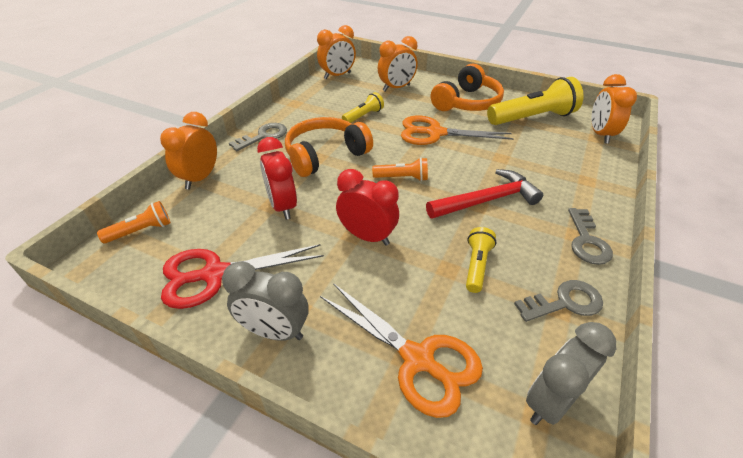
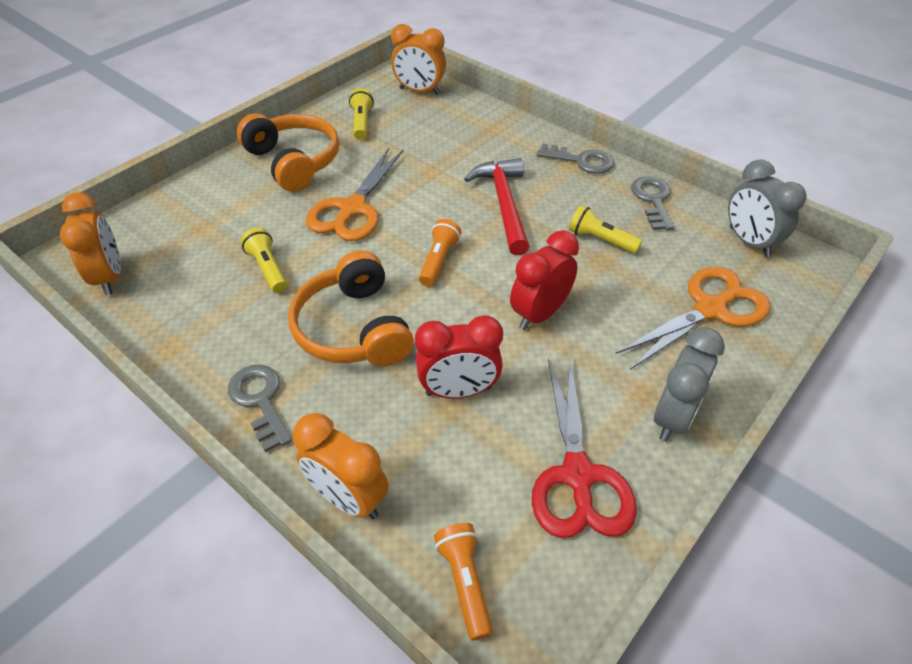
camera: 75 degrees left, 5 degrees up
orange clock [378,36,418,92] -> none
yellow flashlight [487,77,583,125] -> yellow flashlight [349,88,374,140], size x0.51

